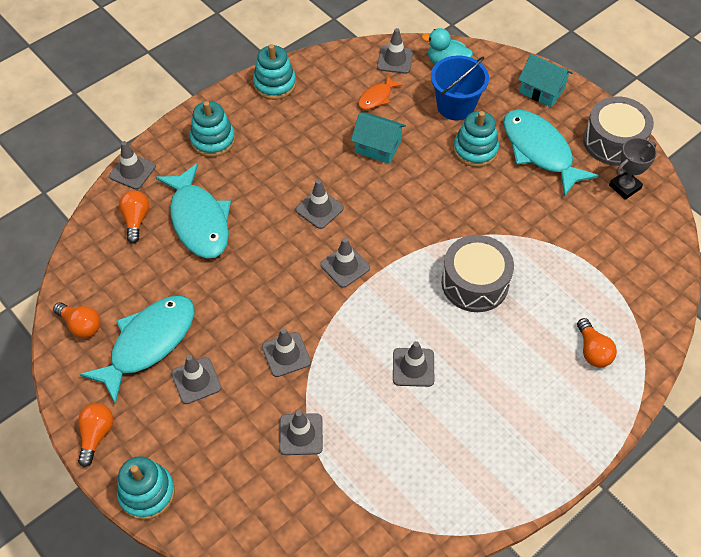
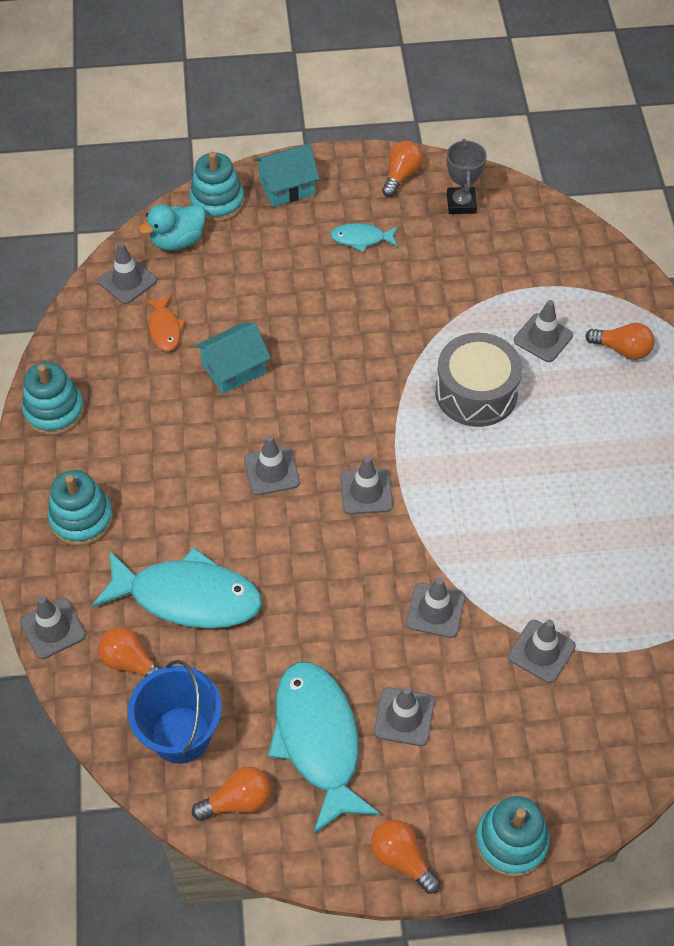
camera: 55 degrees left, 0 degrees up
grey traffic cone [393,341,434,387] -> grey traffic cone moved to [514,300,573,362]
blue bucket [431,56,489,121] -> blue bucket moved to [128,660,222,764]
turquoise stacking toy [453,111,499,167] -> turquoise stacking toy moved to [189,152,245,222]
turquoise fish [503,110,599,197] -> turquoise fish [330,223,398,252], size x0.48
grey drum [583,96,654,166] -> orange light bulb [382,141,423,197]

